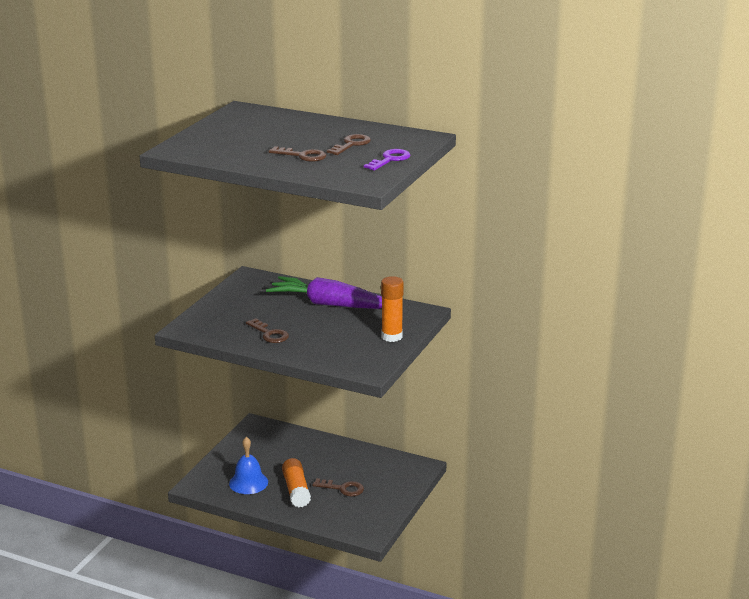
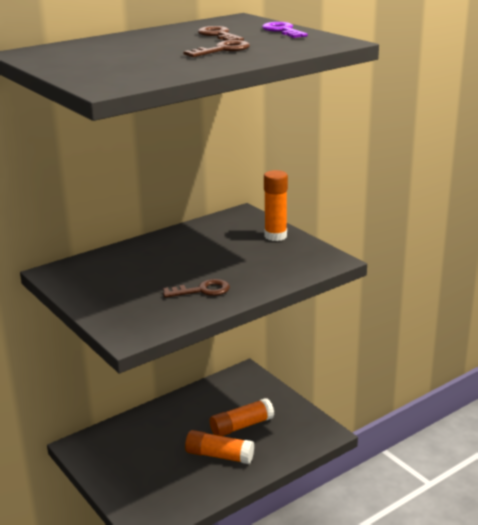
camera: 60 degrees left, 0 degrees up
blue bell [229,437,268,494] -> none
purple carrot [266,276,382,309] -> none
brown key [312,478,364,497] -> orange glue stick [210,398,274,436]

